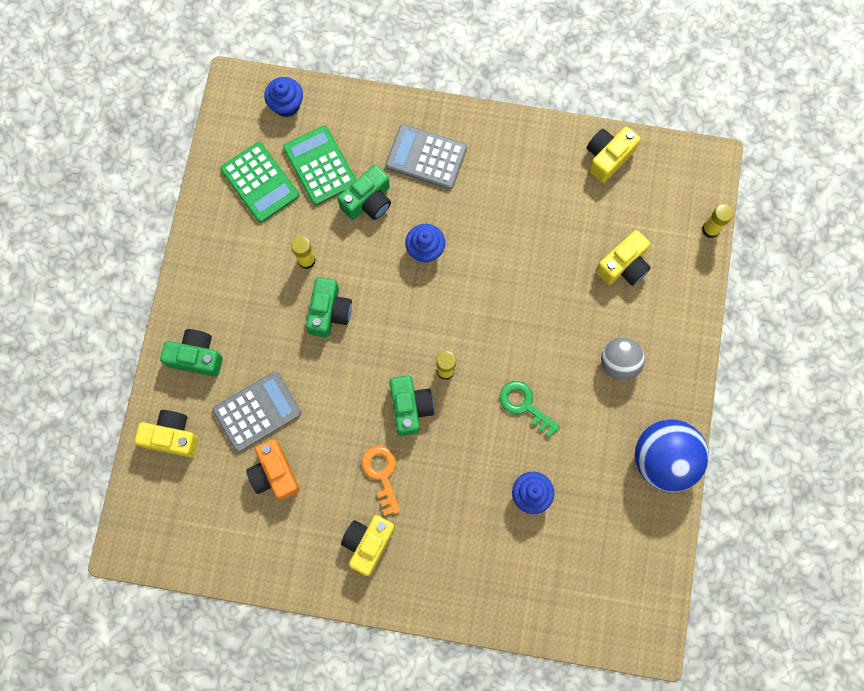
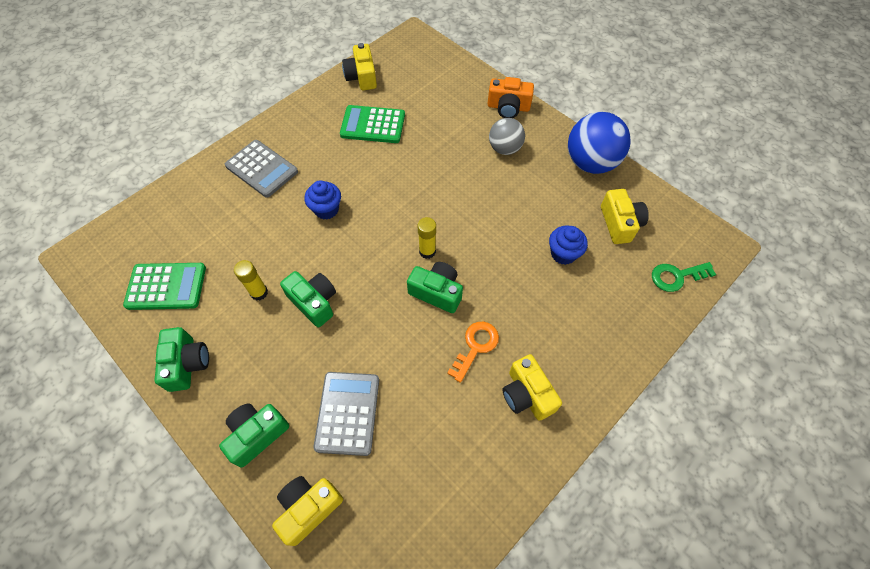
camera: 55 degrees left, 15 degrees down
orange camera [246,439,300,500] -> orange camera moved to [488,77,534,118]
blue cupcake [264,77,303,117] -> none
green calculator [283,126,356,206] -> green calculator moved to [340,105,405,143]
green camera [338,165,391,220] -> green camera moved to [155,327,209,392]
orange key [362,446,400,516] -> orange key turned 105 degrees clockwise [447,322,499,383]
grey calculator [385,124,467,189] -> grey calculator turned 105 degrees counterclockwise [225,140,298,198]
green key [499,381,560,438] -> green key moved to [652,262,716,292]
yellow camera [596,230,651,286] -> yellow camera moved to [601,189,649,244]
yellow glue stick [702,204,734,238] -> none

